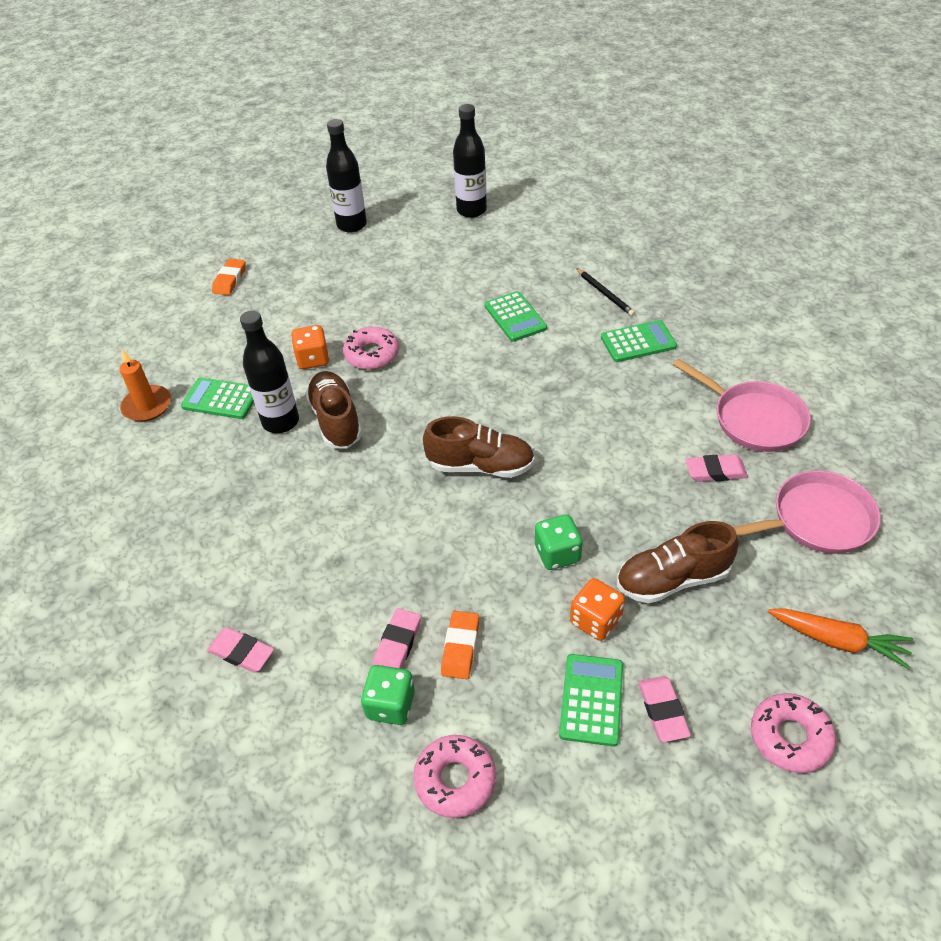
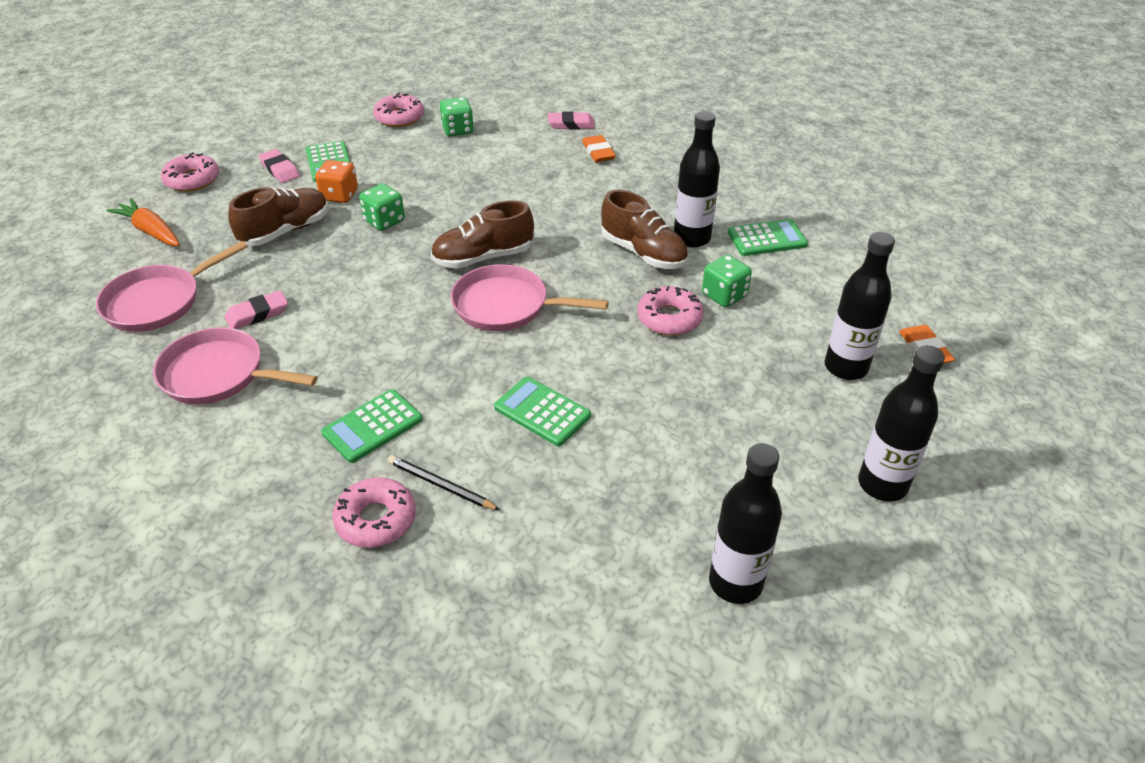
camera: 150 degrees right, 5 degrees down
orange candle [119,349,171,422] -> none
orange dice [291,325,329,369] -> green dice [702,255,752,307]
pink eraser [372,608,421,669] -> none
orange eraser [441,611,479,679] -> orange eraser moved to [582,135,616,162]
orange carrot [768,608,913,669] -> orange carrot turned 45 degrees clockwise [107,198,180,246]
none -> pink donut [332,477,416,548]
none -> pink pan [451,264,609,331]
none -> black bottle [825,232,895,380]

